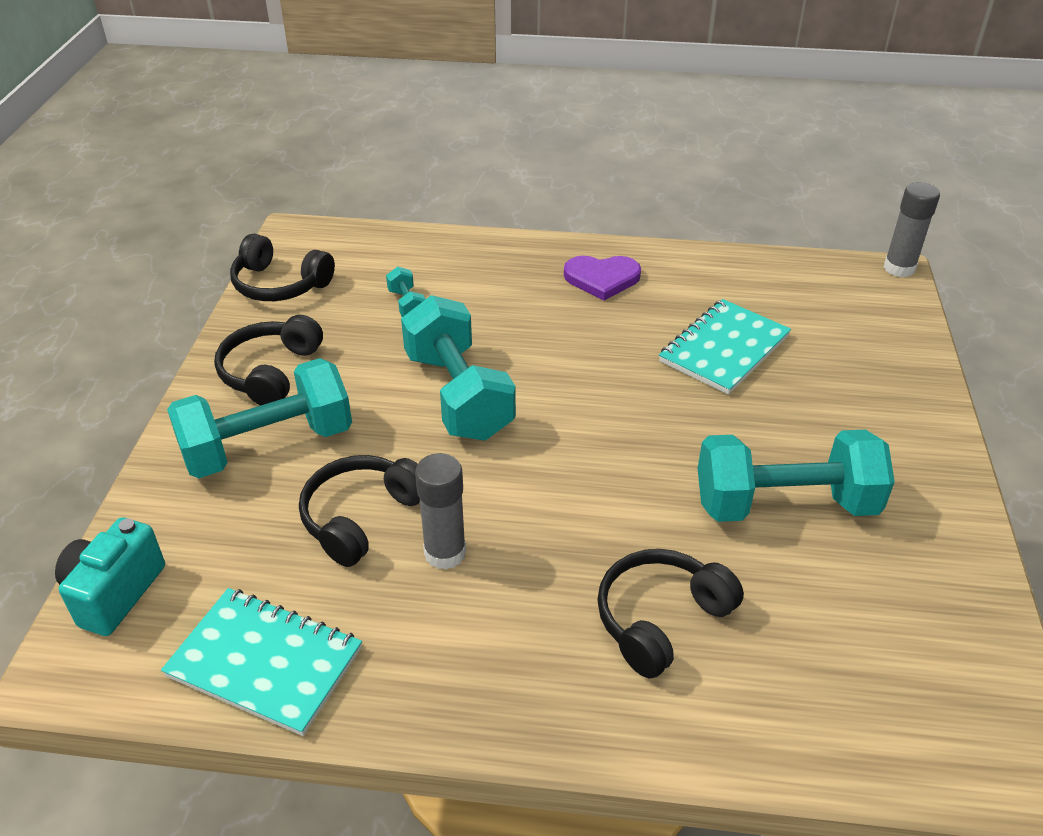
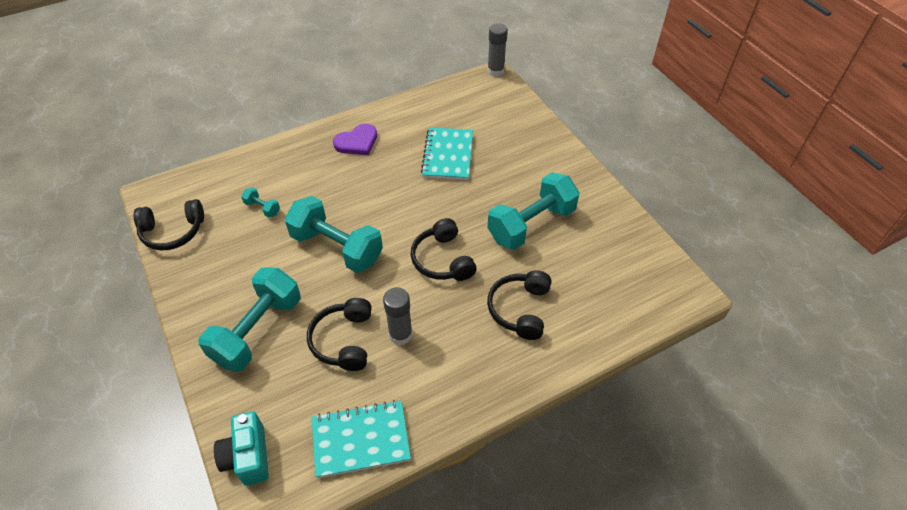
camera: 35 degrees left, 10 degrees up
black headphones [214,315,323,405] -> black headphones moved to [411,218,477,281]

